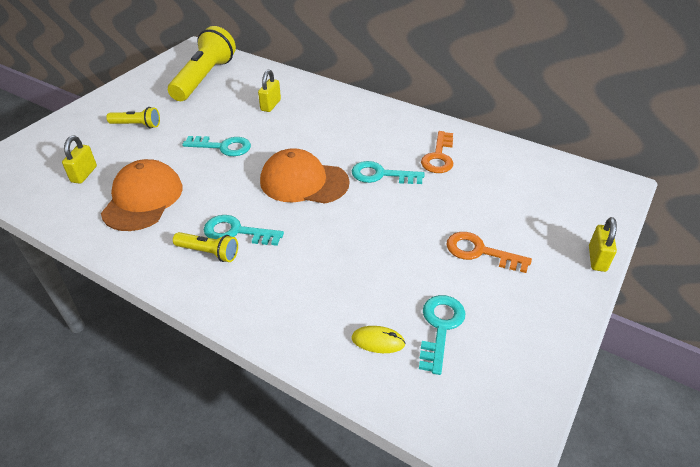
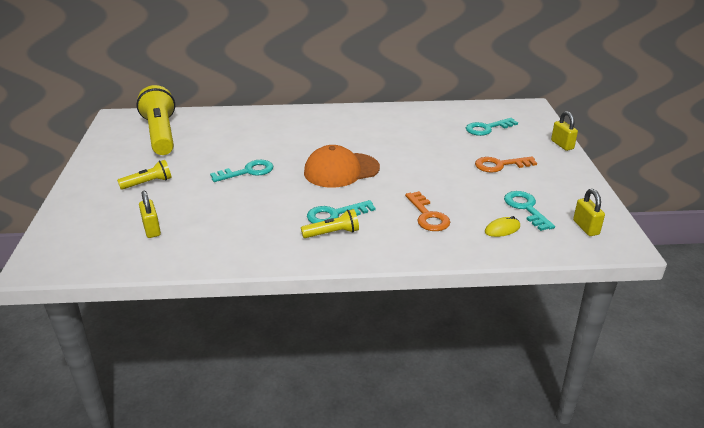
camera: 35 degrees left, 10 degrees down
orange cap [101,159,183,231] -> none
yellow padlock [258,69,281,112] -> yellow padlock moved to [573,189,605,236]
turquoise key [352,161,424,184] -> turquoise key moved to [466,118,518,136]
orange key [421,131,453,173] -> orange key moved to [405,191,450,231]

